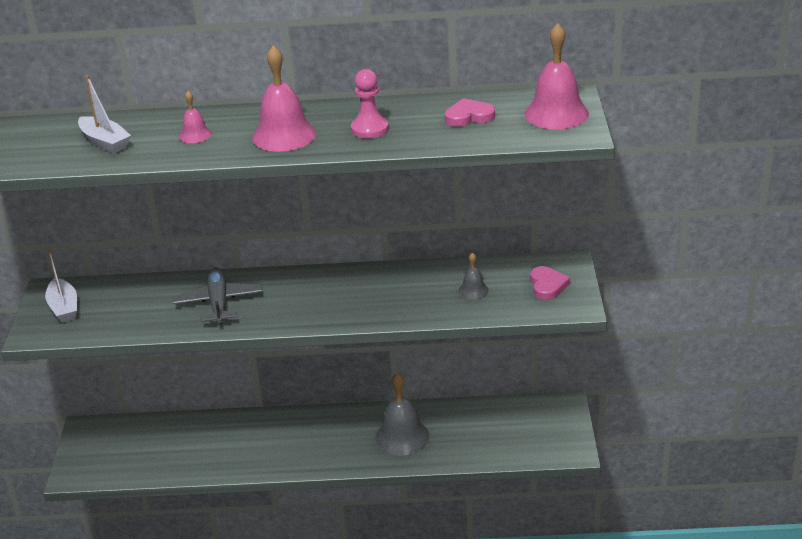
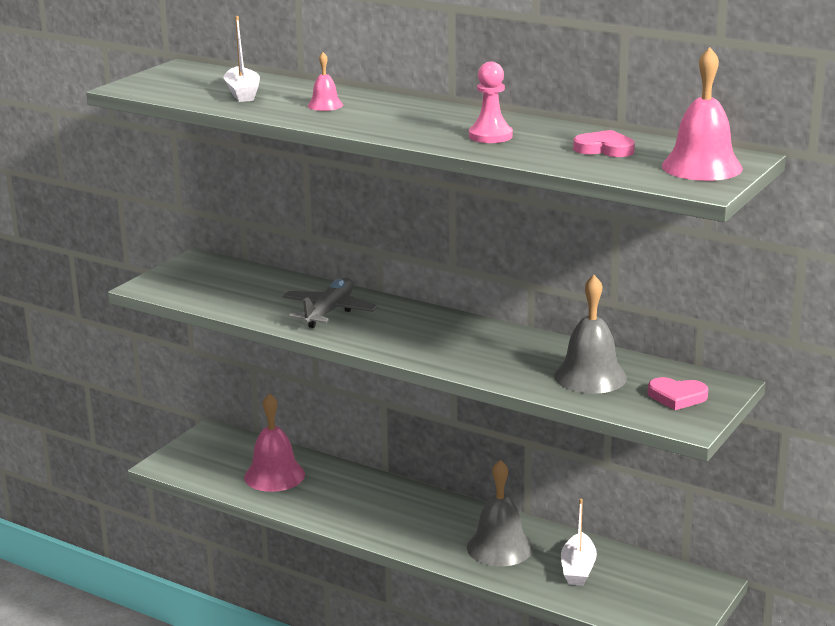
camera: 30 degrees right, 10 degrees down
white boat [45,250,77,323] -> white boat moved to [561,499,597,586]
pink bell [252,45,316,152] -> pink bell moved to [244,393,305,492]
grey bell [459,252,488,299] -> grey bell [554,275,627,394], size x1.96
pink heart [530,266,570,300] -> pink heart turned 75 degrees clockwise [648,377,708,410]

